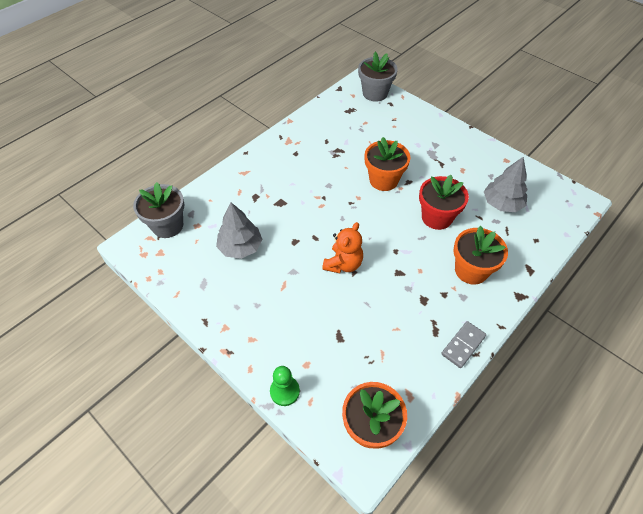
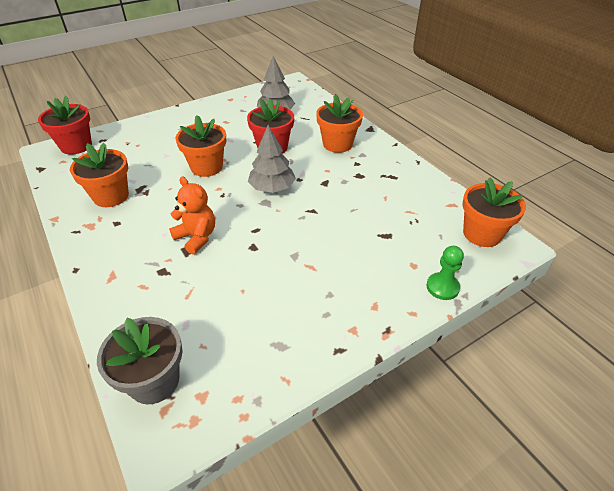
camera: 75 degrees left, 10 degrees down
grey tree [216,202,263,259] -> grey tree moved to [248,125,296,193]
orange teddy bear [322,222,363,273] -> orange teddy bear moved to [169,177,215,254]
grey flower pot [358,52,398,102] -> red flower pot [38,96,92,155]
grey domino [441,321,486,368] -> none
none -> orange flower pot [70,143,129,207]

